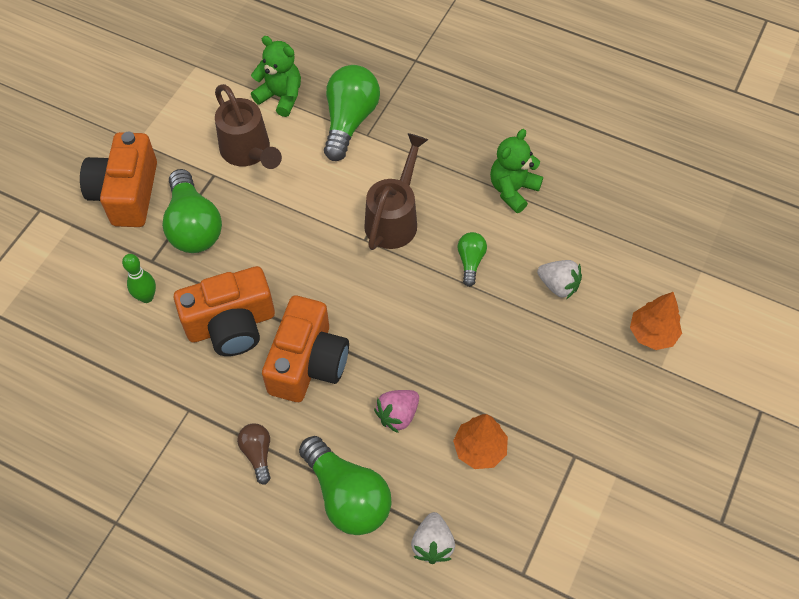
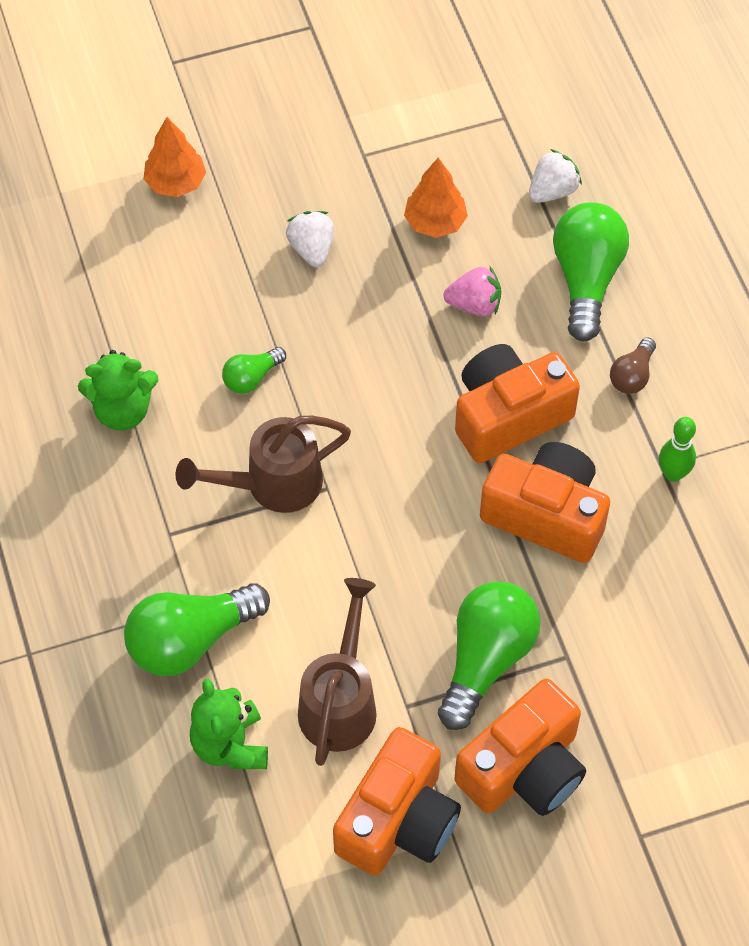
camera: 135 degrees left, 0 degrees up
green bowling pin [122,254,156,303] -> green bowling pin moved to [659,417,696,482]
white strawberry [537,260,582,299] -> white strawberry moved to [286,211,334,267]
none -> orange camera [333,727,461,876]

